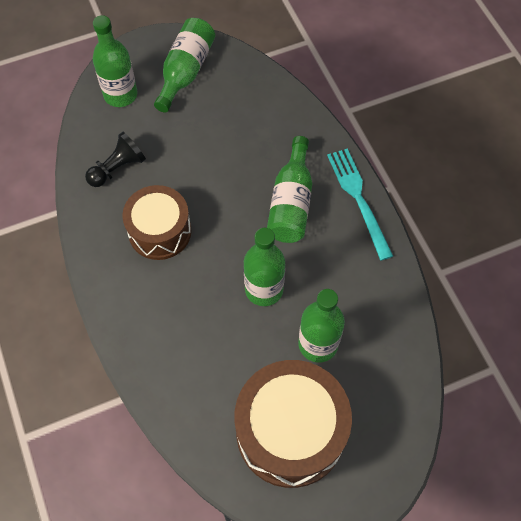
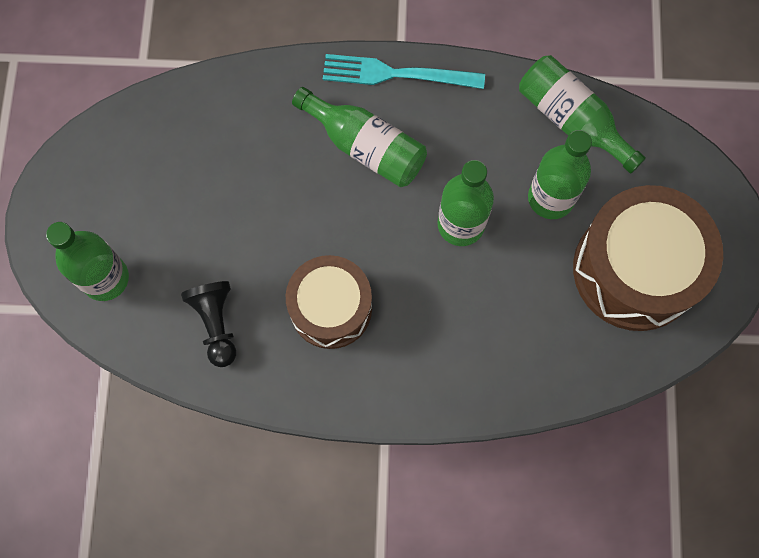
camera: 65 degrees left, 10 degrees up
green bottle [154,18,215,113] -> green bottle moved to [519,55,646,174]

